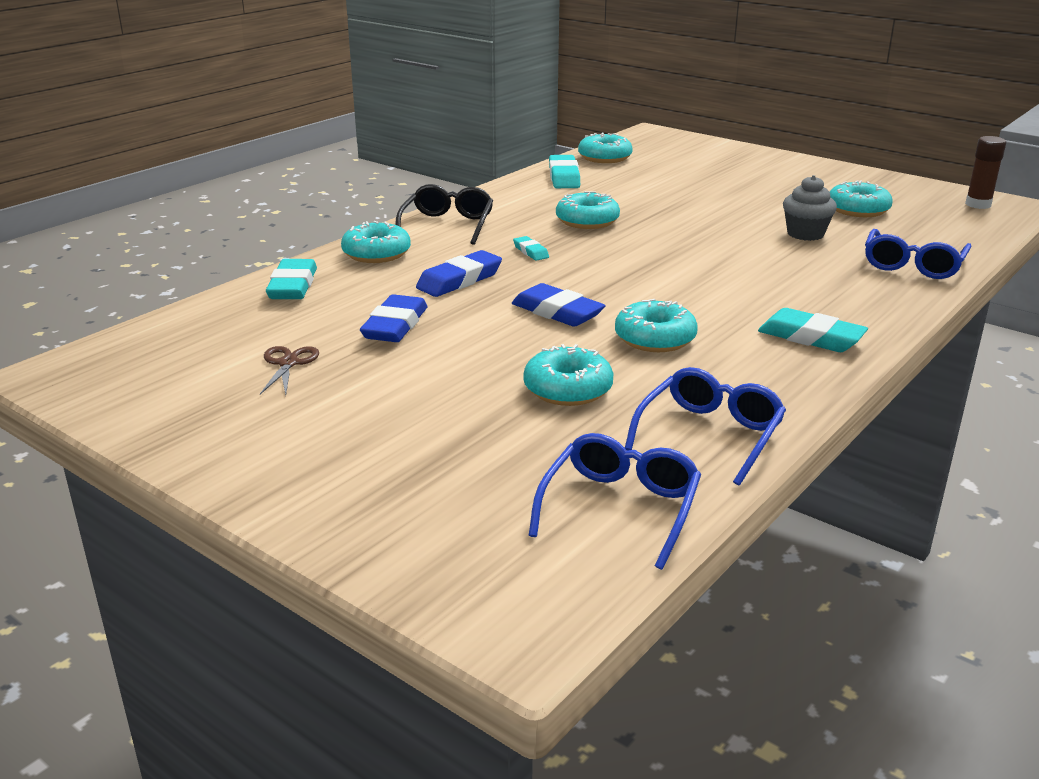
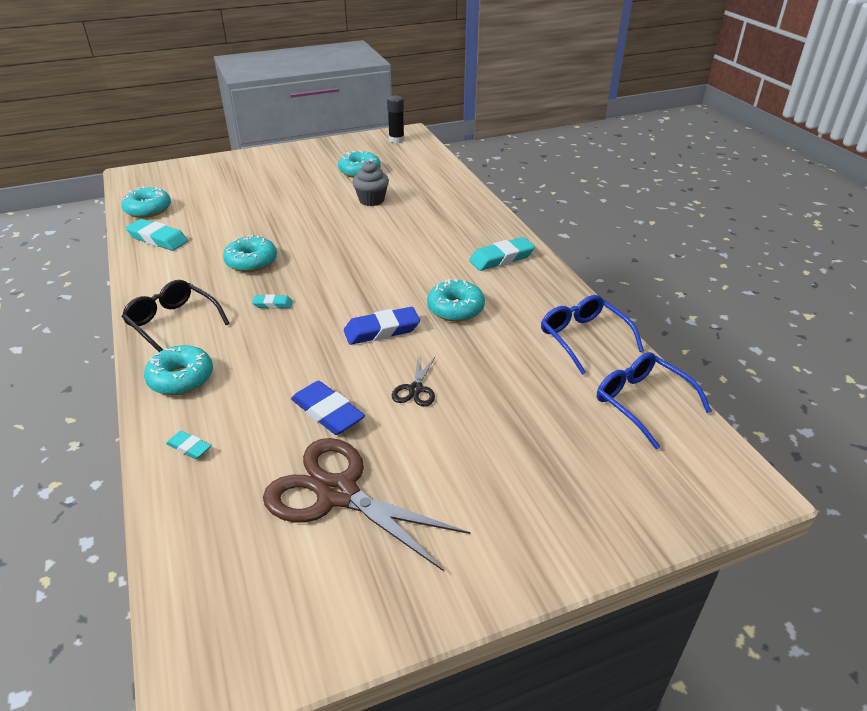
camera: 60 degrees left, 10 degrees up
brown scissors [260,346,319,395] -> brown scissors [263,438,470,571], size x2.22
turquoise eraser [266,259,317,299] -> turquoise eraser [166,430,211,459], size x0.54
blue eraser [416,250,502,297] -> none
turquoise donut [523,344,613,406] -> none
blue glasses [865,229,972,279] -> none
brown glue stick [965,136,1006,209] -> black glue stick [387,95,404,143]
none -> black scissors [392,356,436,406]

